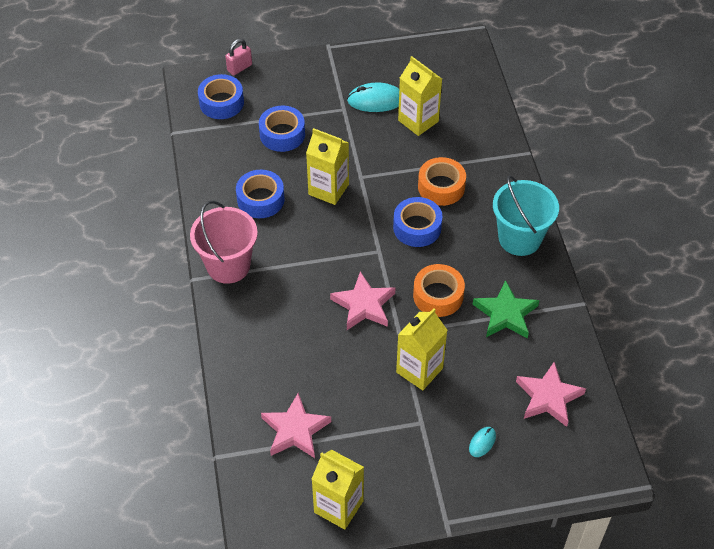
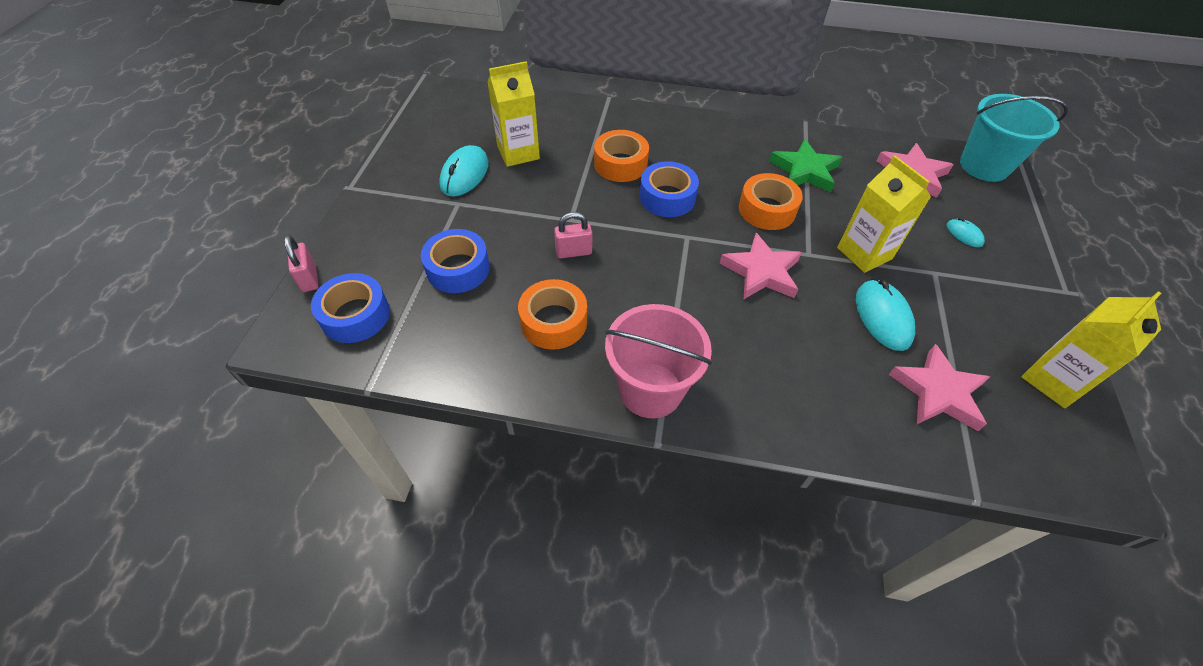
camera: 70 degrees left, 0 degrees up
blue tape [236,170,285,218] -> orange tape [518,279,587,350]
yellow carton [306,128,349,205] -> pink padlock [554,212,592,259]
turquoise bucket [493,175,559,256] -> turquoise bucket moved to [960,94,1068,182]
none -> turquoise mouse [856,279,915,351]

